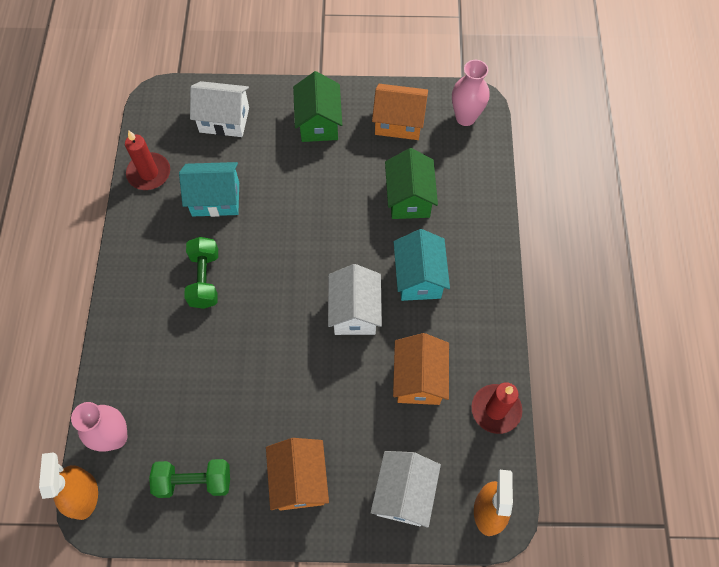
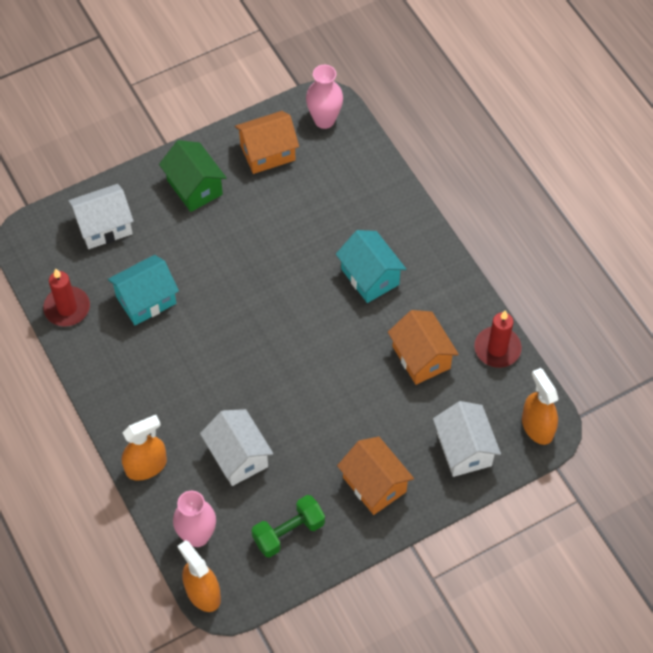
camera: 30 degrees left, 5 degrees down
green dumbbell [184,237,218,309] -> none
white house [328,264,382,335] -> white house moved to [200,409,273,486]
green house [385,148,438,219] -> none
none -> orange spray bottle [122,415,167,481]

